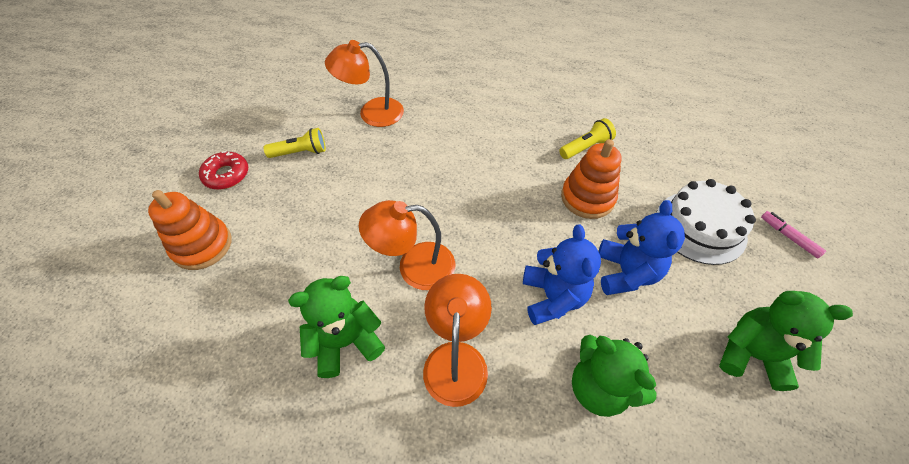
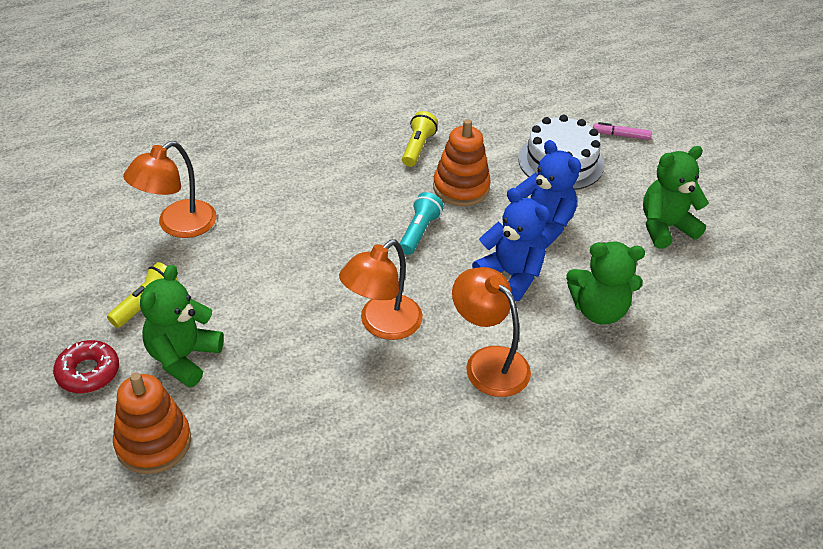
camera: 45 degrees left, 10 degrees down
green teddy bear [288,276,385,378] -> green teddy bear moved to [140,265,224,388]
none -> turquoise flashlight [400,192,444,255]

